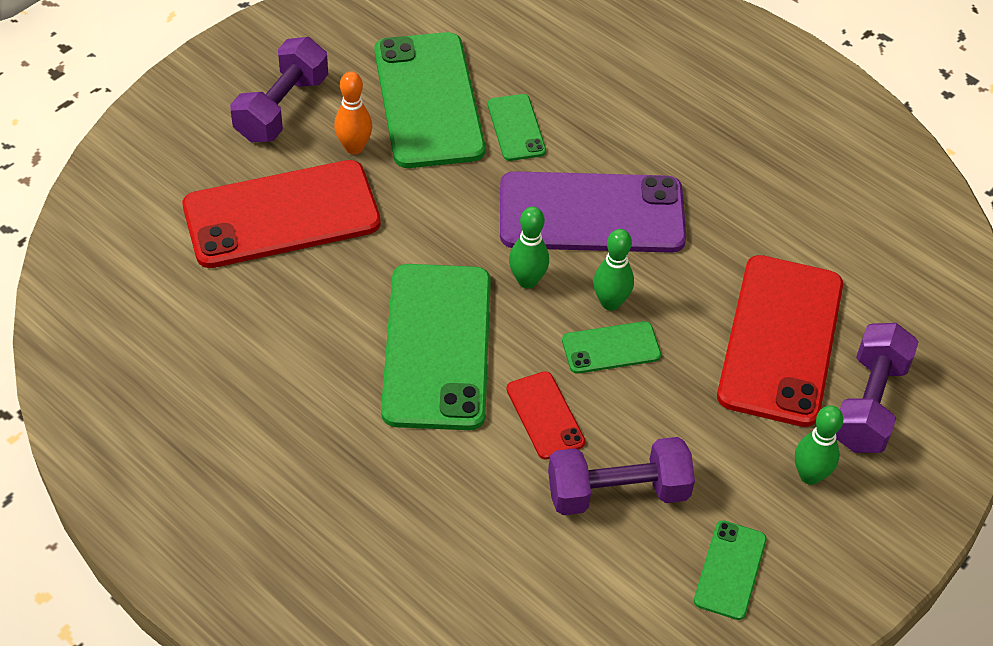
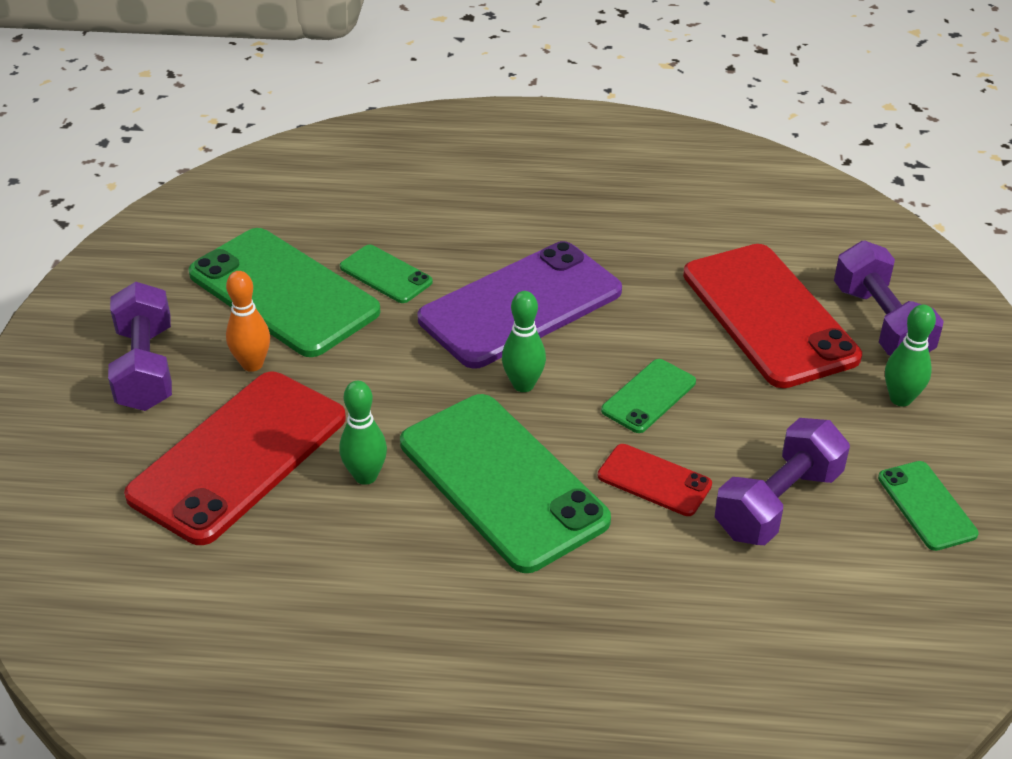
camera: 35 degrees left, 10 degrees down
green bowling pin [593,229,634,311] -> green bowling pin moved to [339,381,387,485]

